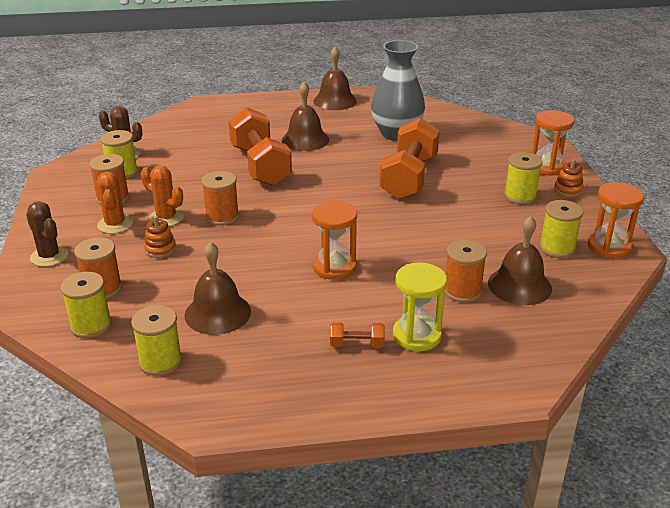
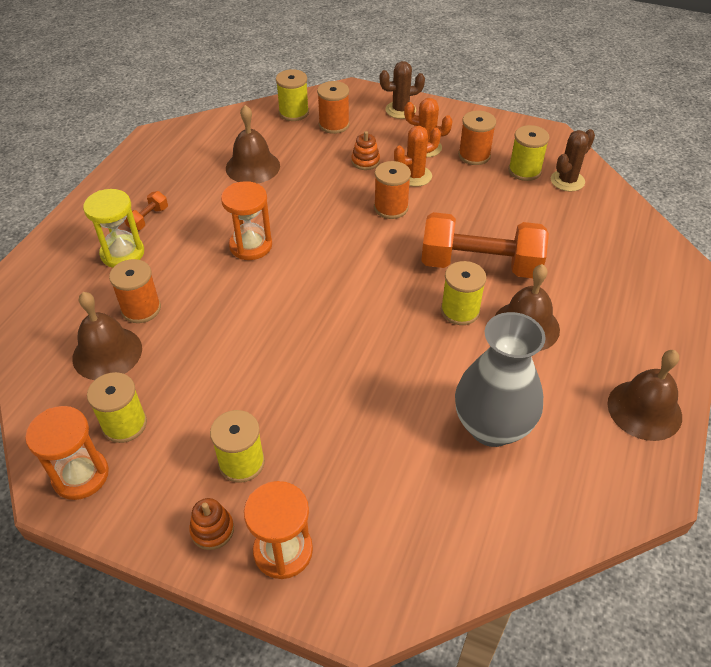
camera: 120 degrees right, 15 degrees up
yellow spool [131,305,182,376] -> yellow spool moved to [441,261,487,325]
orange dumbbell [379,118,440,200] -> none

